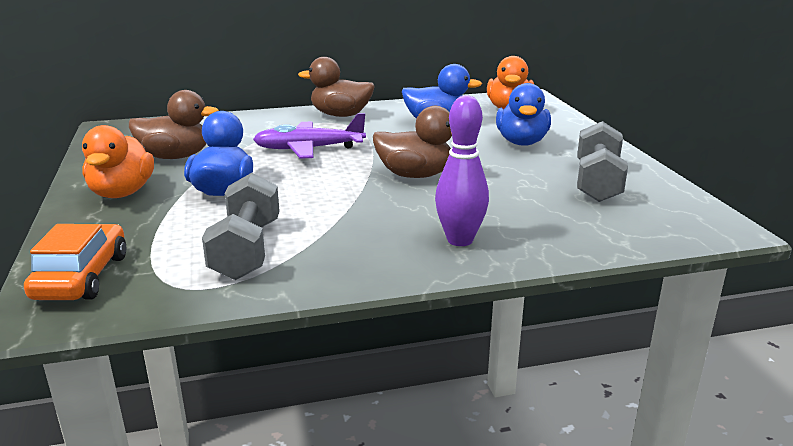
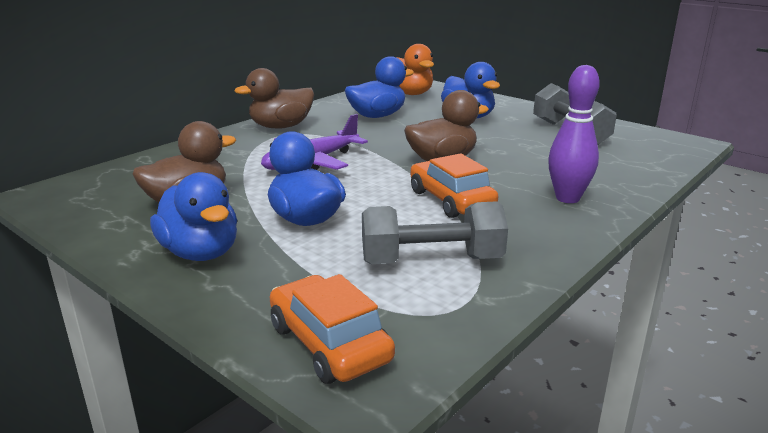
camera: 35 degrees left, 0 degrees up
orange duck [82,125,154,198] -> blue duck [150,172,237,261]
grey dumbbell [202,173,279,280] -> grey dumbbell turned 60 degrees counterclockwise [362,201,508,264]
none -> orange car [410,153,498,218]

